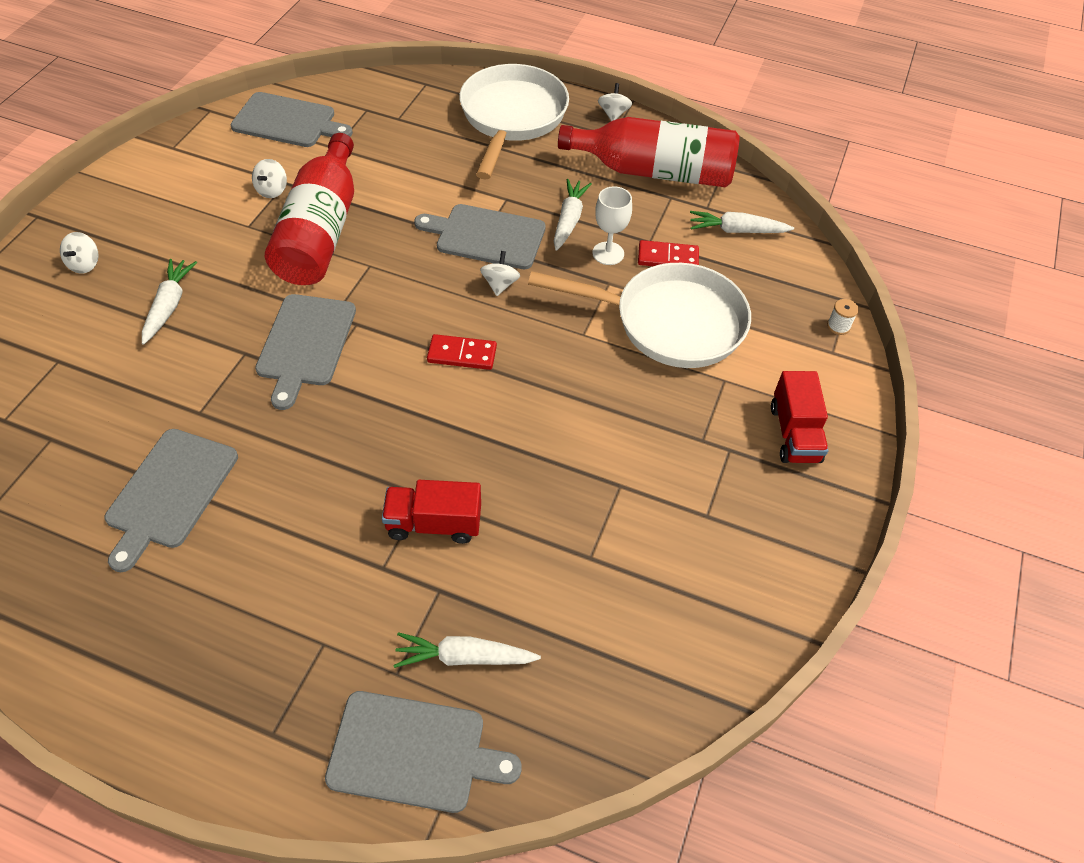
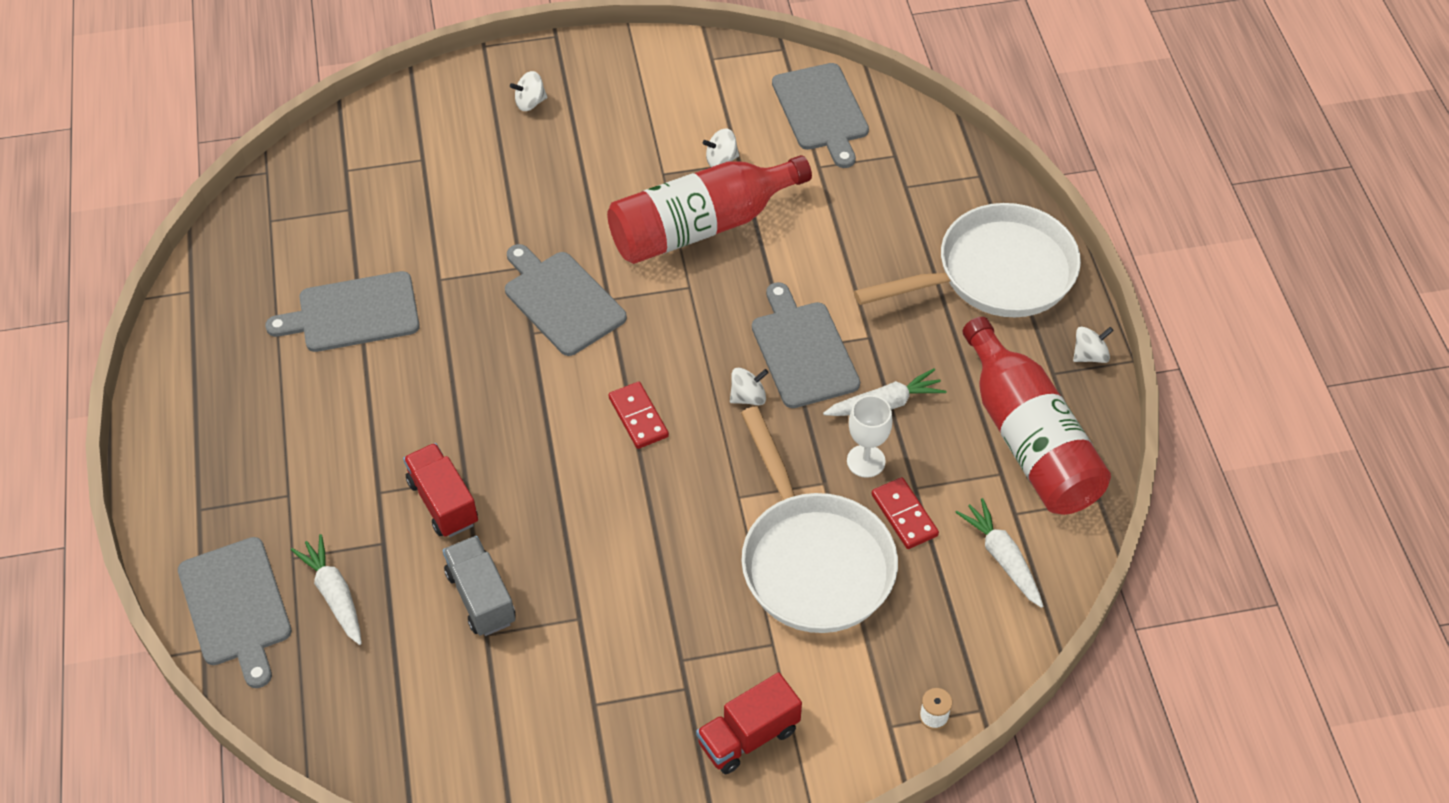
camera: 60 degrees right, 0 degrees up
white carrot [142,259,197,345] -> none
grey cutting board [255,294,356,410] -> grey cutting board turned 75 degrees clockwise [505,244,627,356]
none -> grey truck [443,536,516,636]

